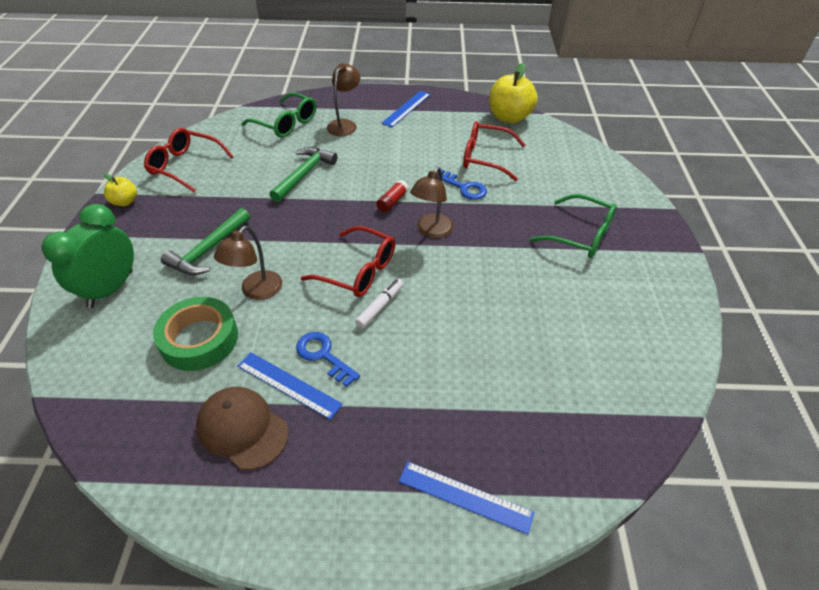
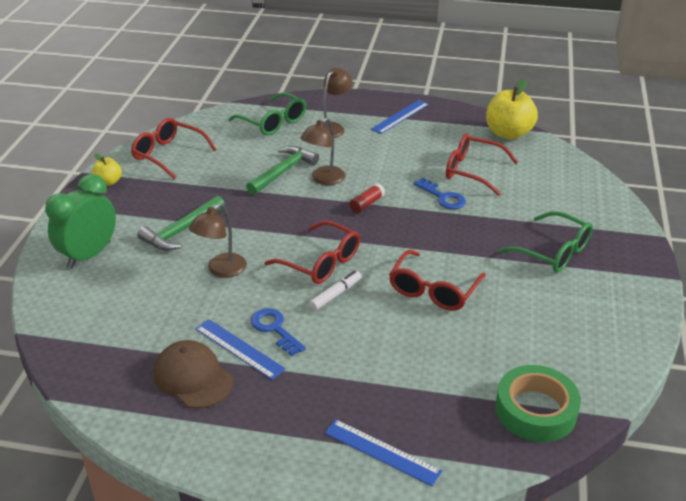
camera: 10 degrees right, 10 degrees down
green tape [153,297,238,371] -> green tape moved to [495,365,581,442]
brown lamp [410,167,453,238] -> brown lamp moved to [300,117,345,185]
none -> red glasses [389,250,486,311]

